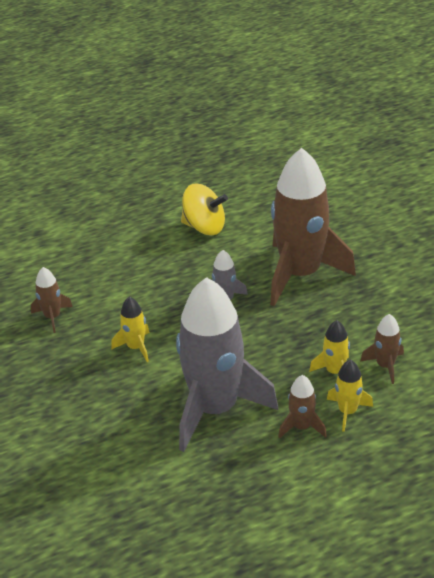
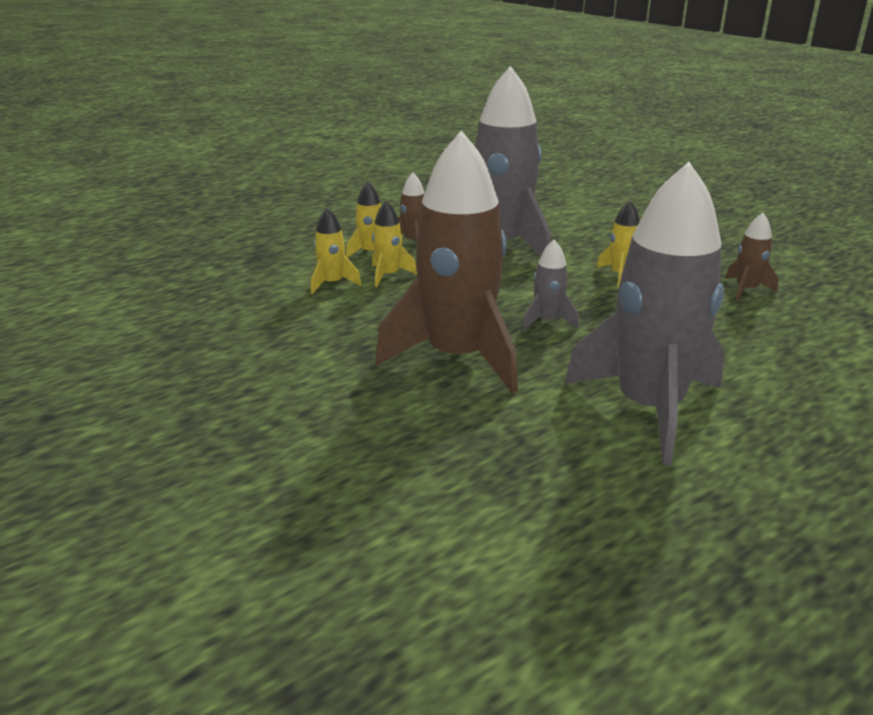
camera: 165 degrees right, 10 degrees down
yellow spinning top [181,183,228,235] -> grey rocket [564,162,725,465]
brown rocket [360,314,404,384] -> yellow rocket [311,208,361,294]

